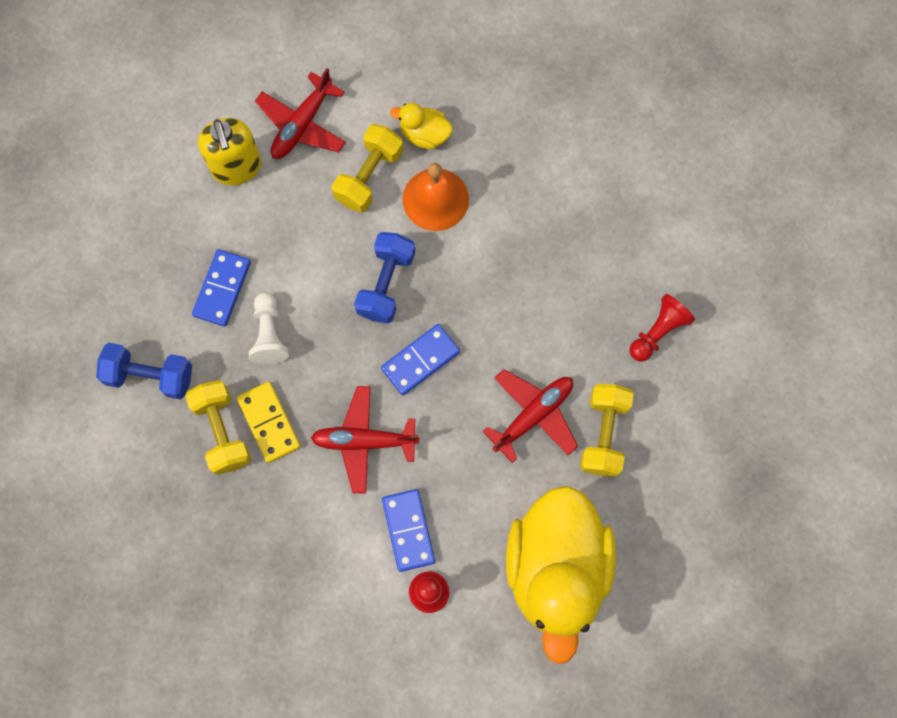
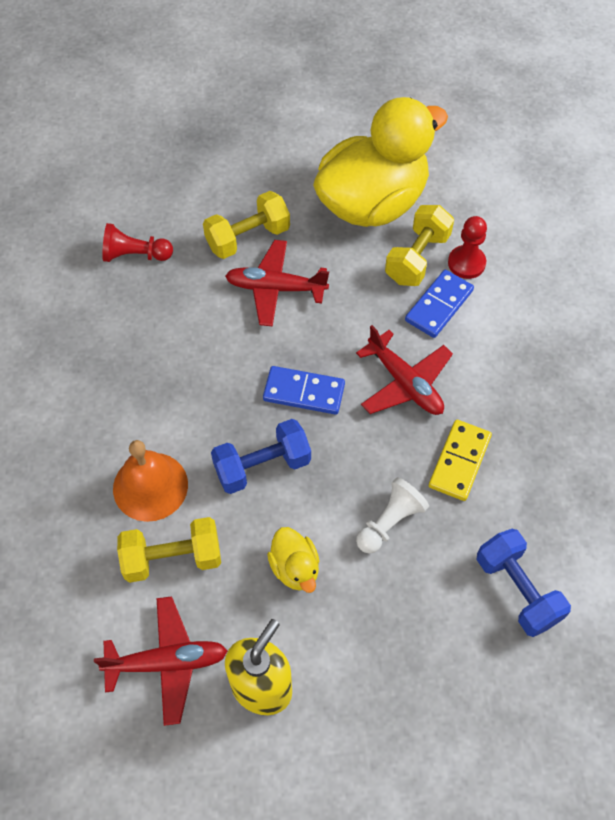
camera: 130 degrees left, 15 degrees down
yellow dumbbell [185,380,251,475] -> yellow dumbbell moved to [385,205,454,286]
blue domino [192,249,251,327] -> none
yellow duck [390,103,453,149] -> yellow duck moved to [267,527,320,593]

